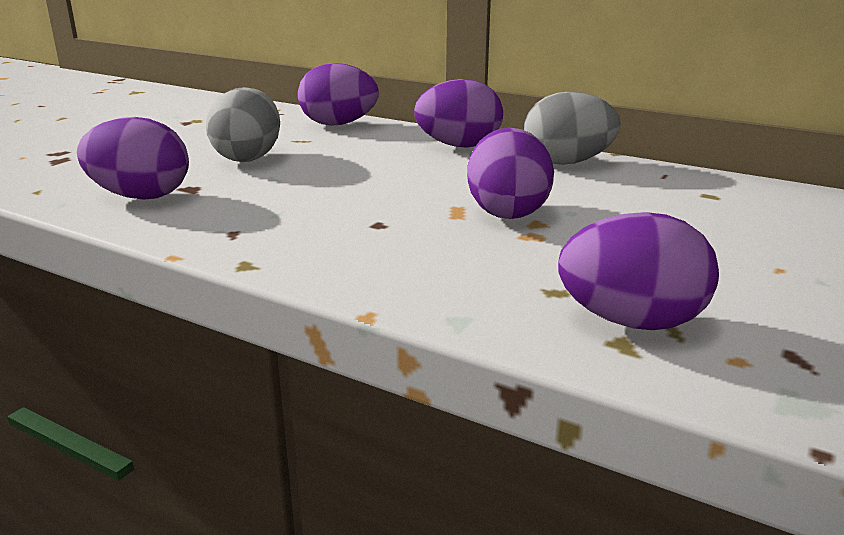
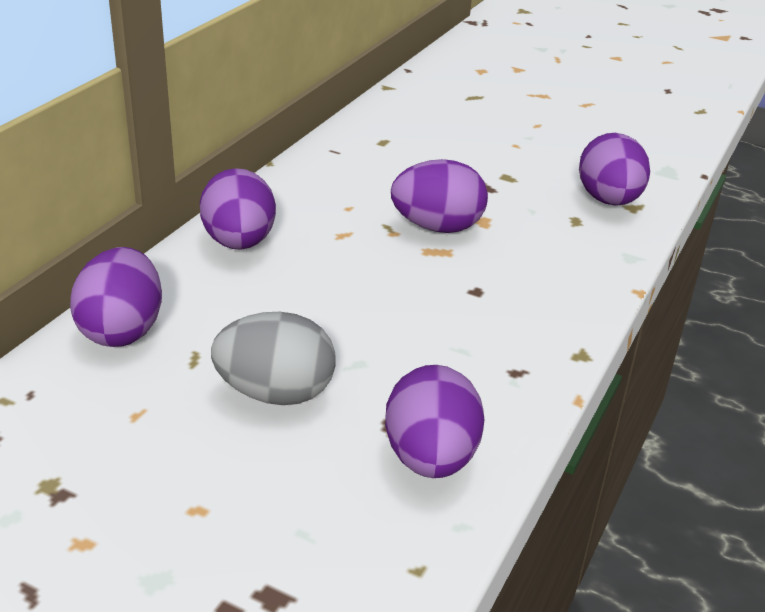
camera: 95 degrees left, 10 degrees up
grey egg [524,91,620,165] -> none

